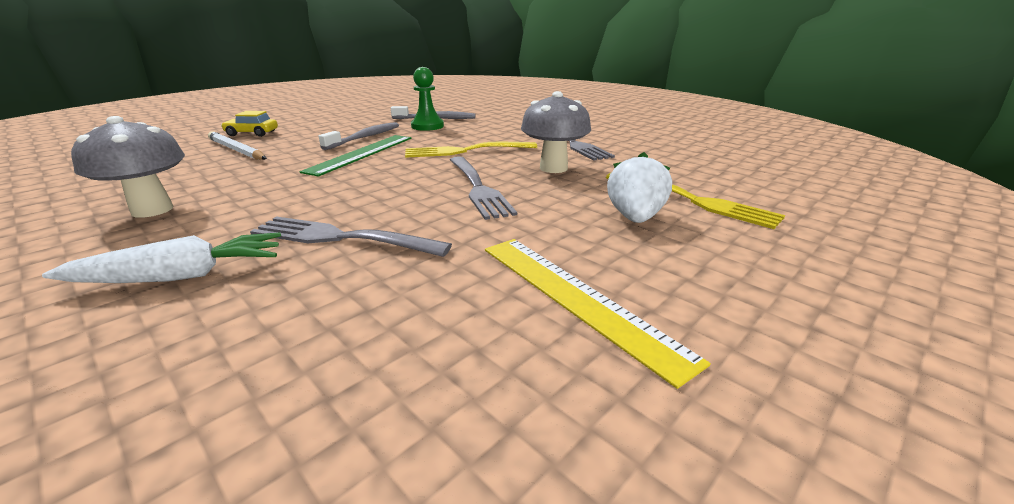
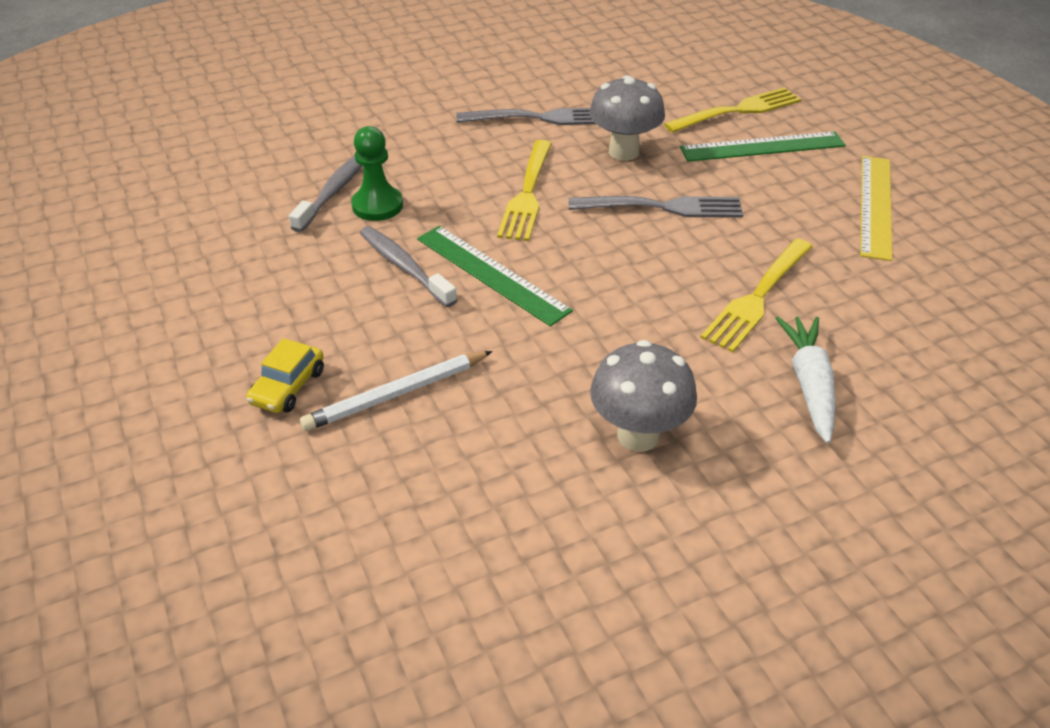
camera: 70 degrees left, 15 degrees up
grey fork [250,216,452,257] -> yellow fork [701,238,813,353]
yellow ruler [485,239,711,389] -> yellow ruler turned 60 degrees counterclockwise [860,156,892,261]
white strawberry [607,152,672,223] -> green ruler [680,131,846,162]

